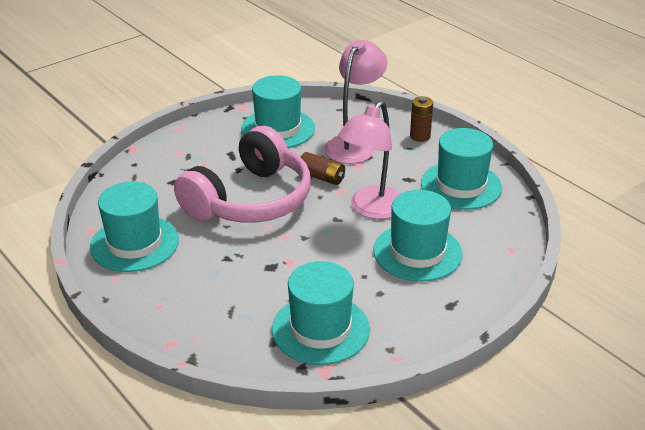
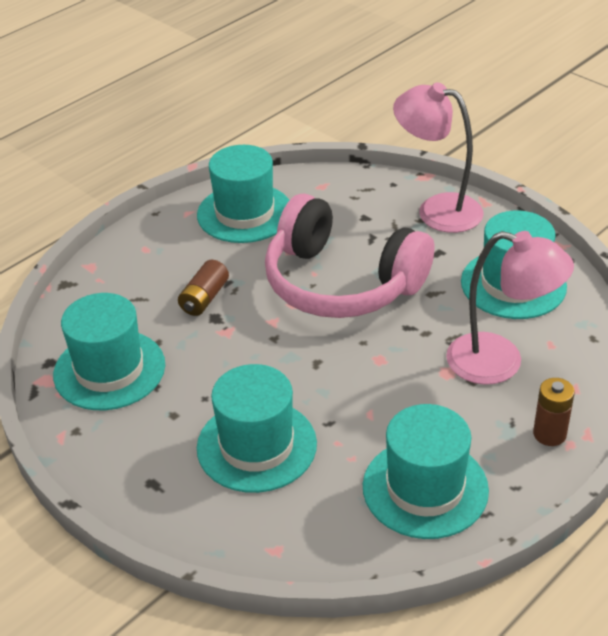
camera: 85 degrees right, 5 degrees up
brown battery [301,152,345,185] -> brown battery moved to [178,260,229,316]
pink lamp [338,101,401,219] -> pink lamp moved to [393,82,484,233]

